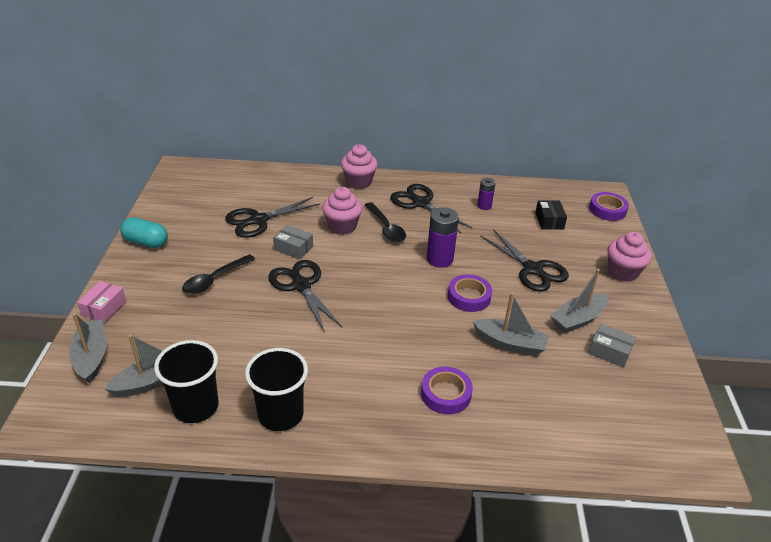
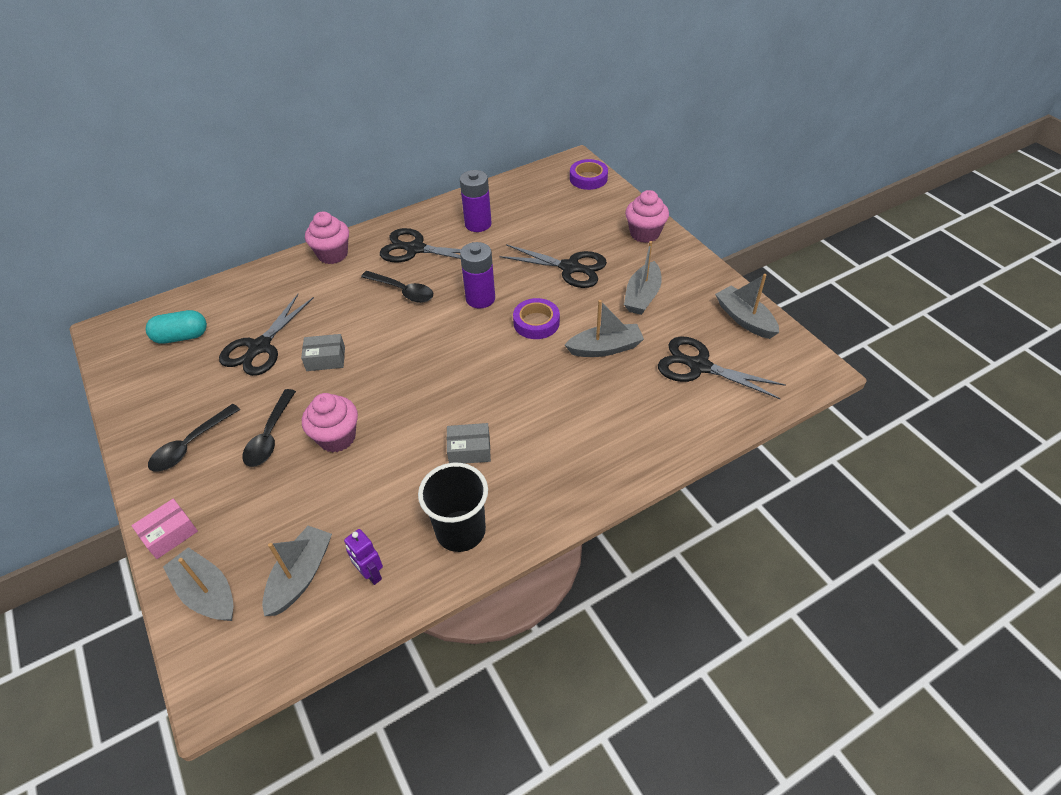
camera: 30 degrees left, 10 degrees up
pink box [77,281,126,323] -> pink box turned 60 degrees clockwise [131,499,198,559]
turquoise capsule [120,217,168,248] -> turquoise capsule moved to [146,310,207,344]
black cup [154,340,219,423] -> purple robot [344,529,383,585]
black scissors [268,260,343,333] -> black scissors moved to [658,336,786,399]
pink cupcake [322,187,363,235] -> pink cupcake moved to [302,393,358,453]
purple tape [421,367,473,414] -> none
purple battery [477,178,496,210] -> purple battery [460,170,492,232], size x1.68
black box [535,200,567,230] -> none
grey box [588,324,636,367] -> grey box moved to [447,423,491,464]
none -> black spoon [148,404,240,472]
none -> grey boat [715,274,779,339]

